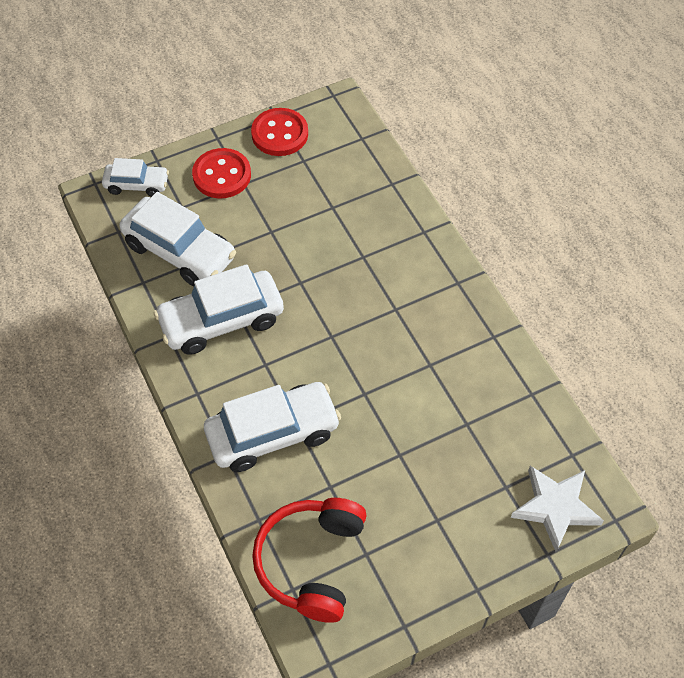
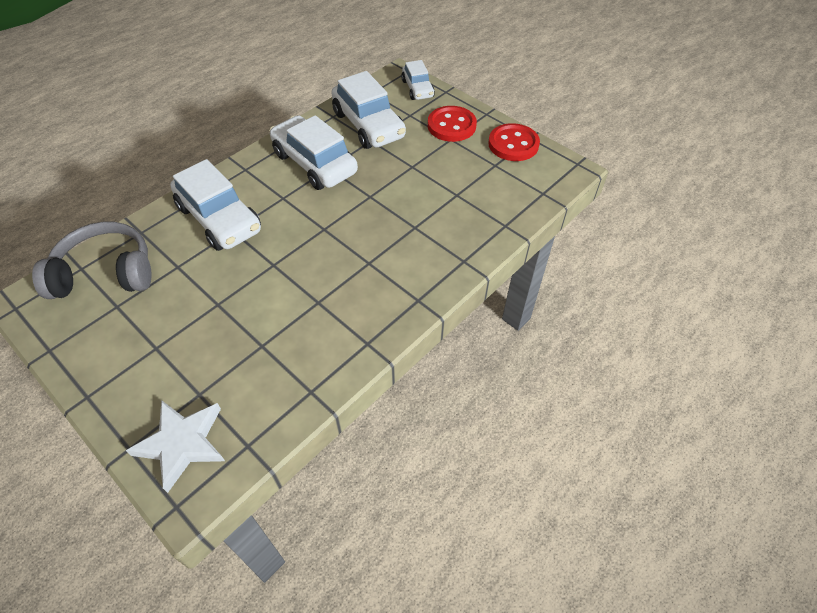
camera: 70 degrees right, 5 degrees down
white car [119,192,236,286] -> white car turned 45 degrees counterclockwise [332,71,406,149]
red headphones [252,498,367,623] -> grey headphones [32,222,152,299]

